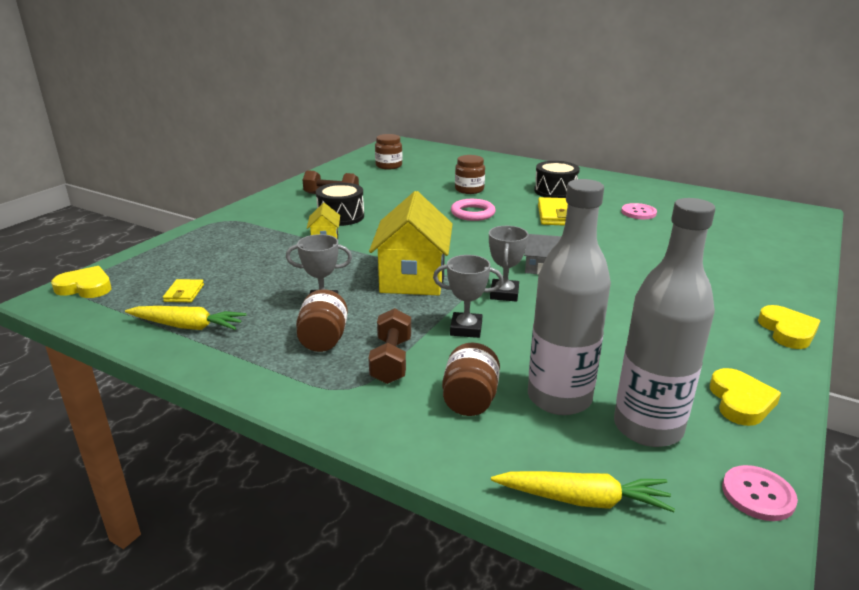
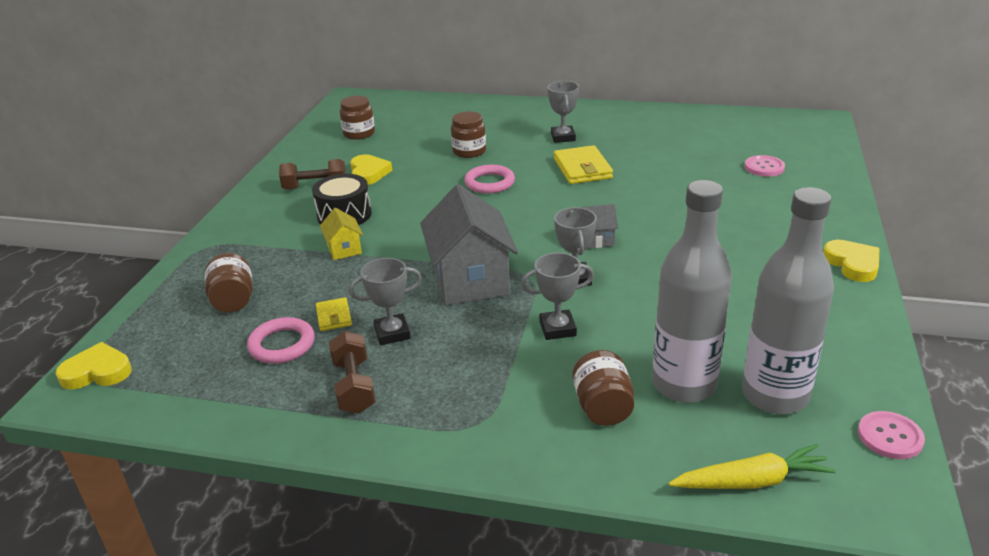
camera: 15 degrees left, 5 degrees up
yellow carrot [125,306,247,330] -> none
yellow wallet [163,279,204,302] -> yellow wallet moved to [316,297,352,331]
brown jar [296,290,348,352] -> brown jar moved to [205,253,253,312]
brown dumbbell [368,308,411,384] -> brown dumbbell moved to [329,331,376,414]
yellow house [369,191,453,295] -> grey house [420,184,518,305]
black drum [534,161,580,198] -> grey trophy [548,81,579,143]
pink button [621,203,657,219] -> pink button moved to [745,155,785,177]
yellow heart [710,368,781,426] -> yellow heart moved to [350,154,392,185]
none -> pink ring [247,317,315,364]

